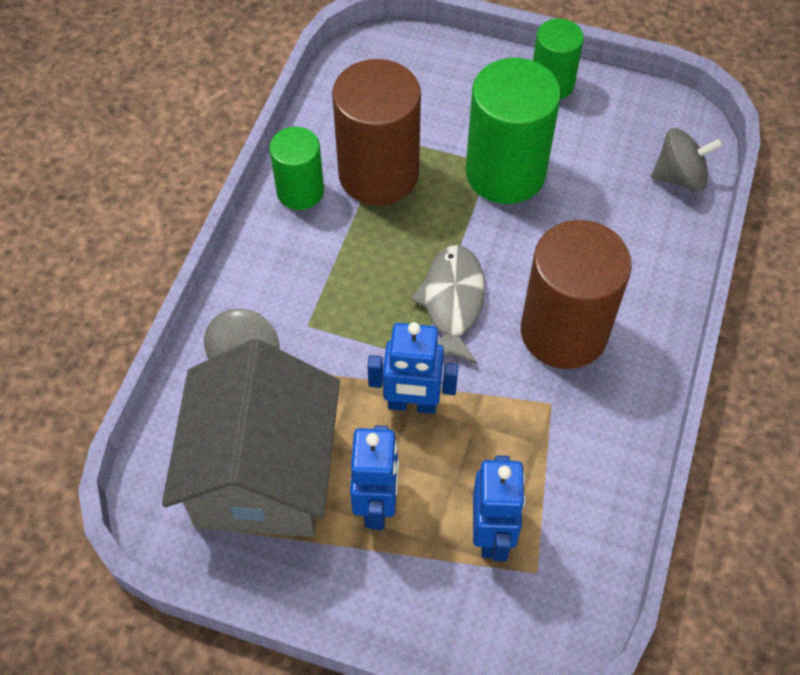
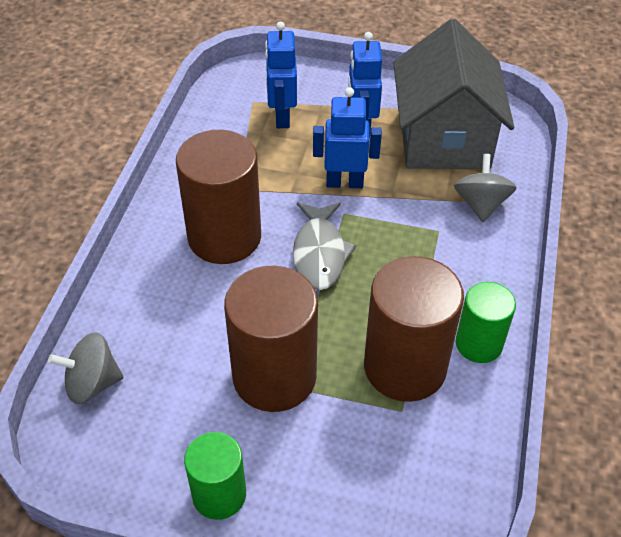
camera: 175 degrees right, 10 degrees down
green cylinder [466,58,561,204] -> brown cylinder [224,266,318,412]

